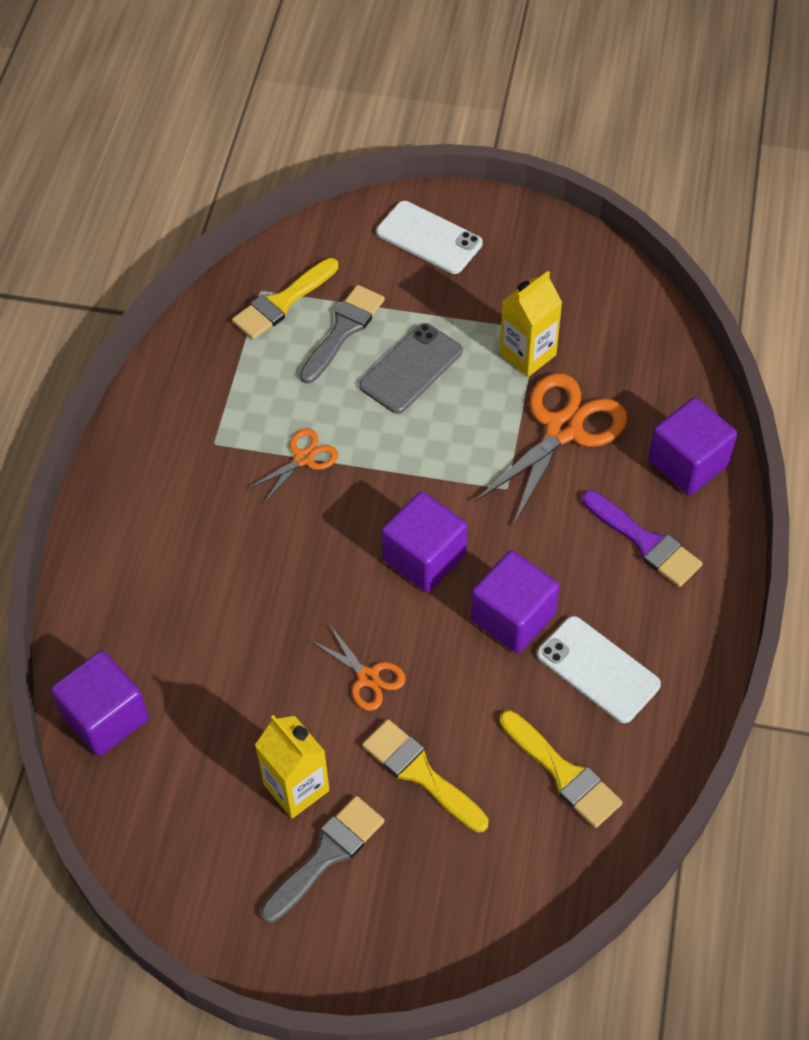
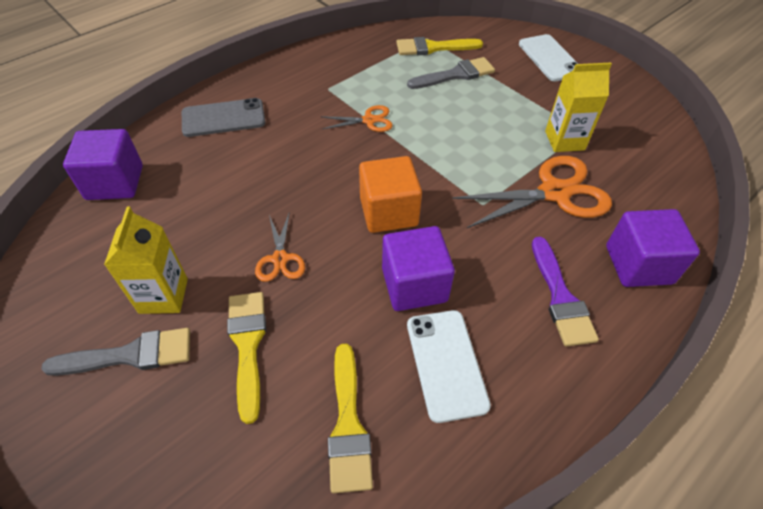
camera: 35 degrees right, 5 degrees down
grey phone [359,323,463,414] -> grey phone moved to [182,98,265,137]
purple cube [382,491,467,592] -> orange cube [359,156,422,233]

